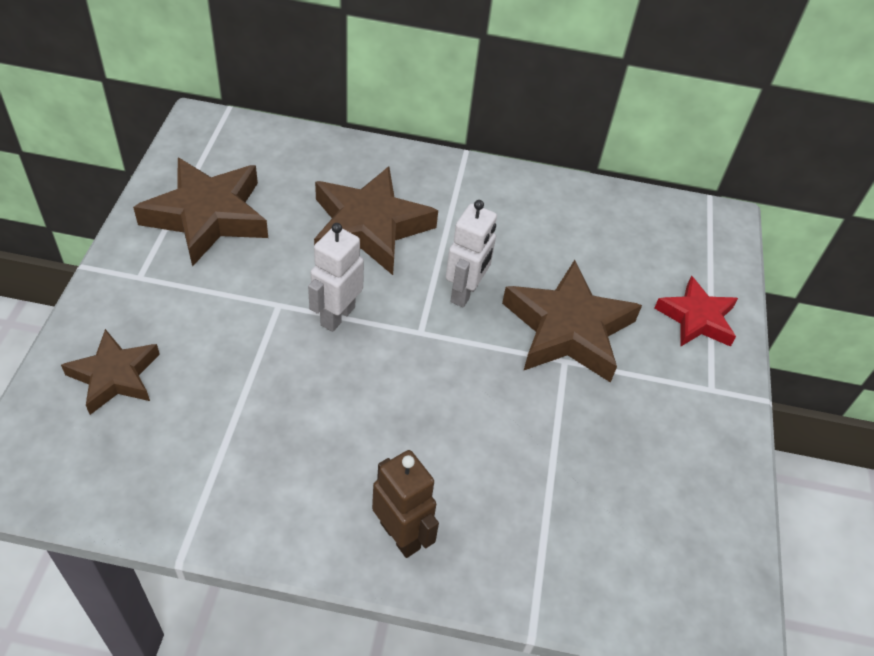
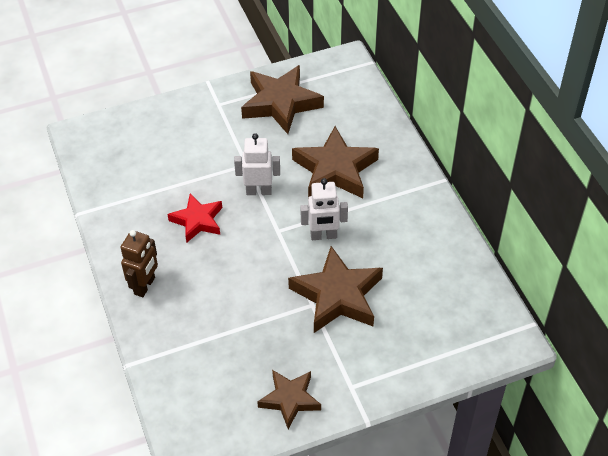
camera: 65 degrees right, 0 degrees up
brown star [61,329,160,415] -> brown star moved to [257,370,321,429]
red star [654,276,738,347] -> red star moved to [168,193,222,243]

